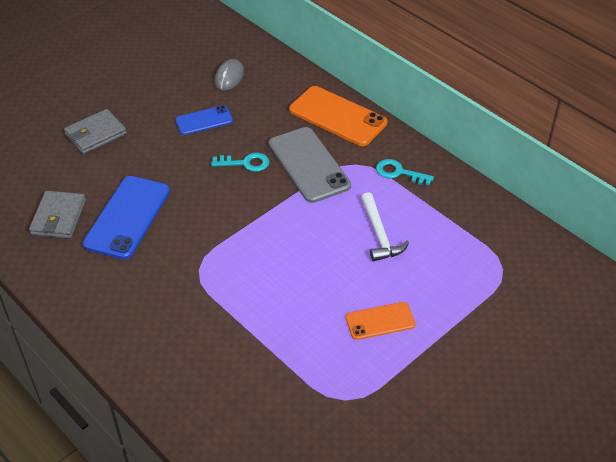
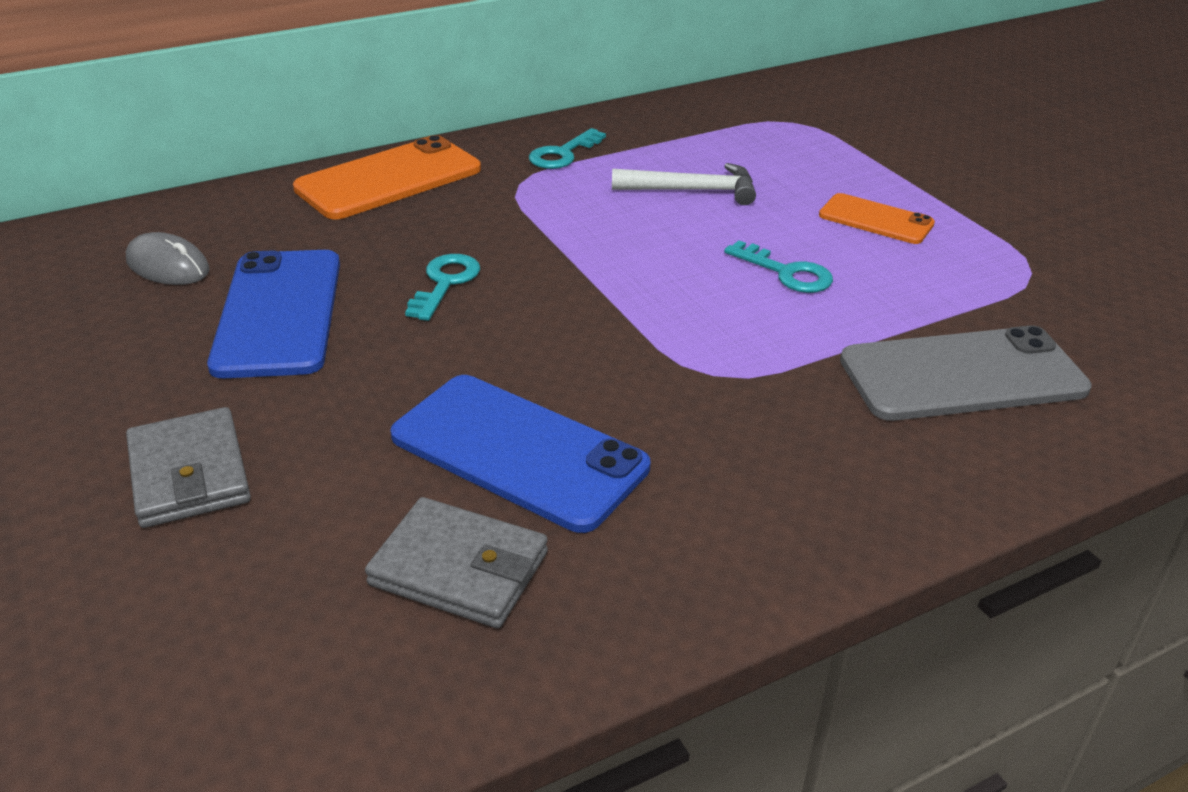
camera: 75 degrees left, 10 degrees down
blue phone [175,105,233,135] -> blue phone [207,250,340,378], size x1.74
grey phone [269,127,351,203] -> grey phone moved to [840,326,1092,421]
orange phone [346,302,416,340] -> orange phone turned 60 degrees counterclockwise [819,193,935,244]
none -> turquoise key [724,240,833,293]

